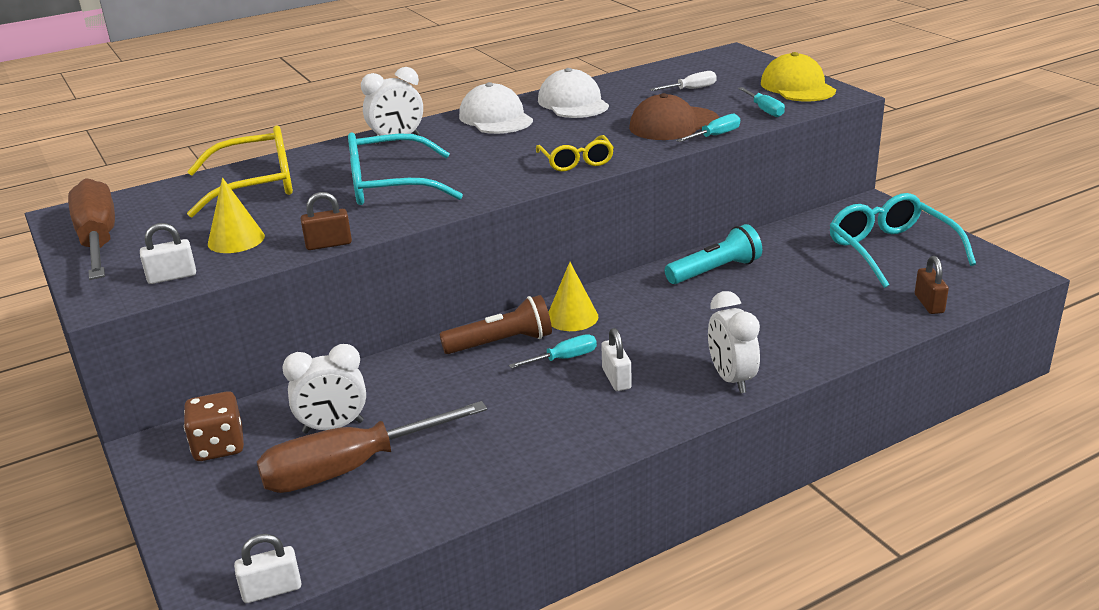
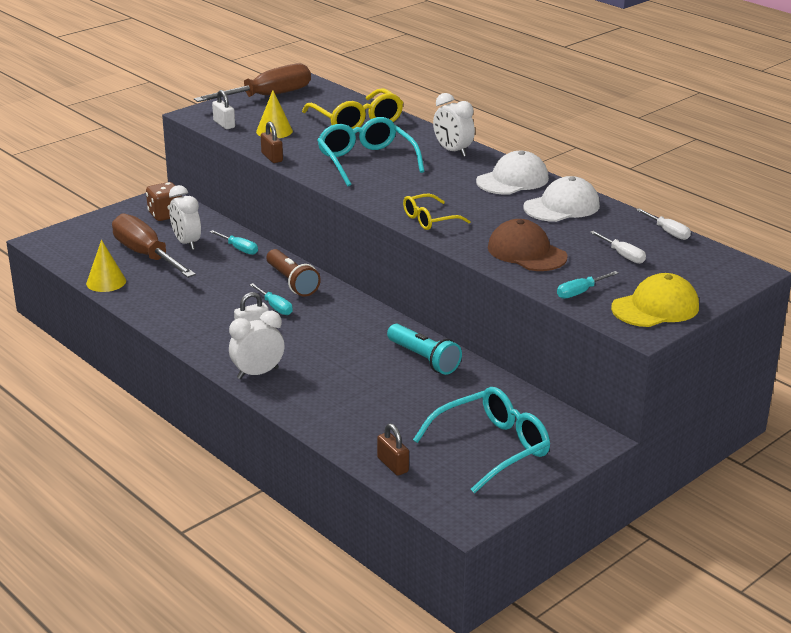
camera: 75 degrees right, 0 degrees up
white padlock [234,534,301,603] -> none
yellow cone [548,262,598,331] -> yellow cone moved to [86,240,126,292]
turquoise screwdriver [676,114,740,142] -> turquoise screwdriver moved to [210,230,258,255]
brown padlock [915,256,949,314] -> brown padlock turned 75 degrees clockwise [377,424,409,476]
none -> white screwdriver [636,208,691,240]

